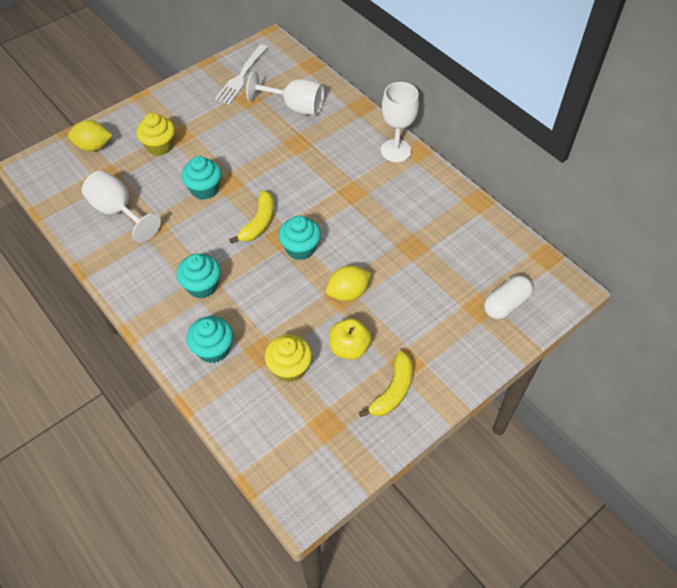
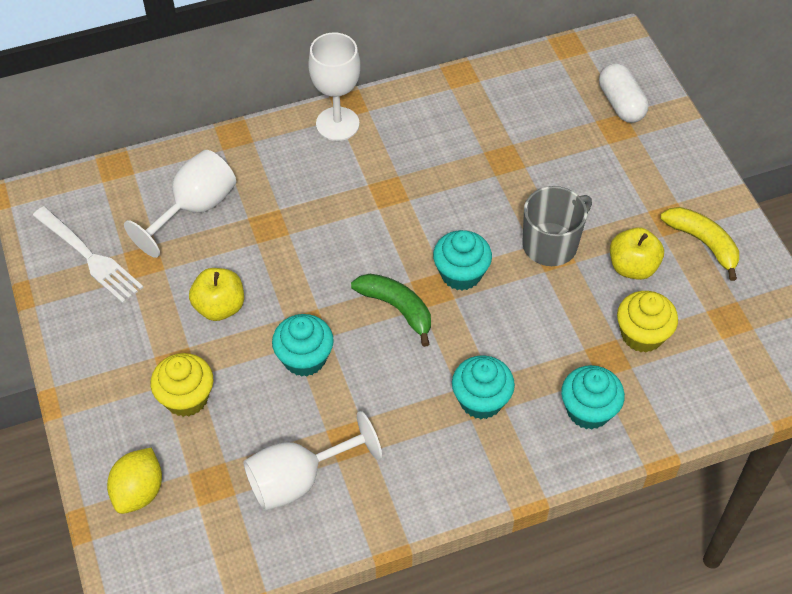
camera: 70 degrees left, 0 degrees up
yellow banana [229,190,274,244] -> green banana [351,274,431,347]
yellow lemon [326,265,371,301] -> grey mug [522,186,592,266]
none -> yellow apple [189,268,244,321]

